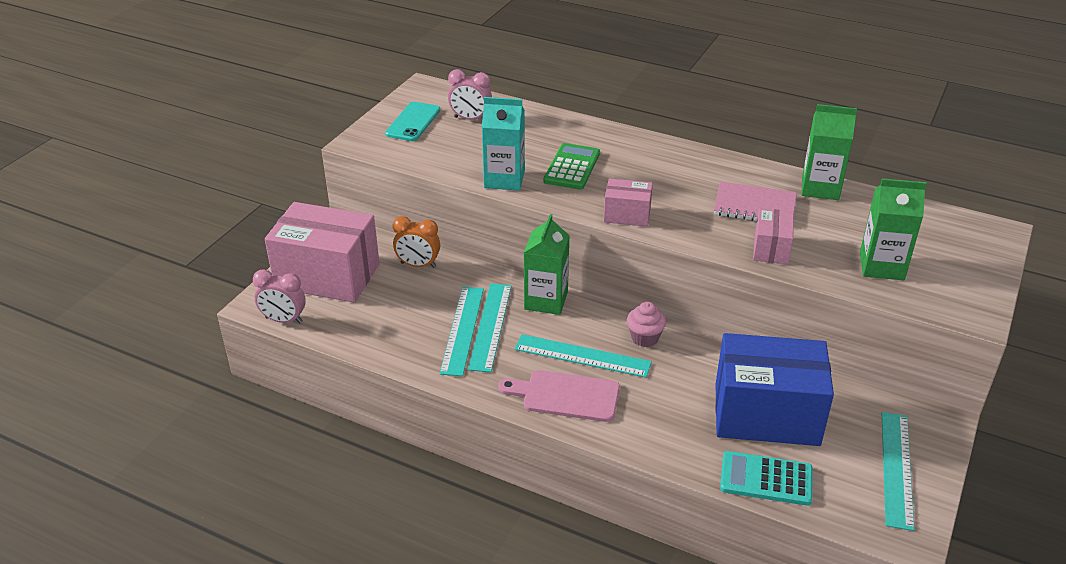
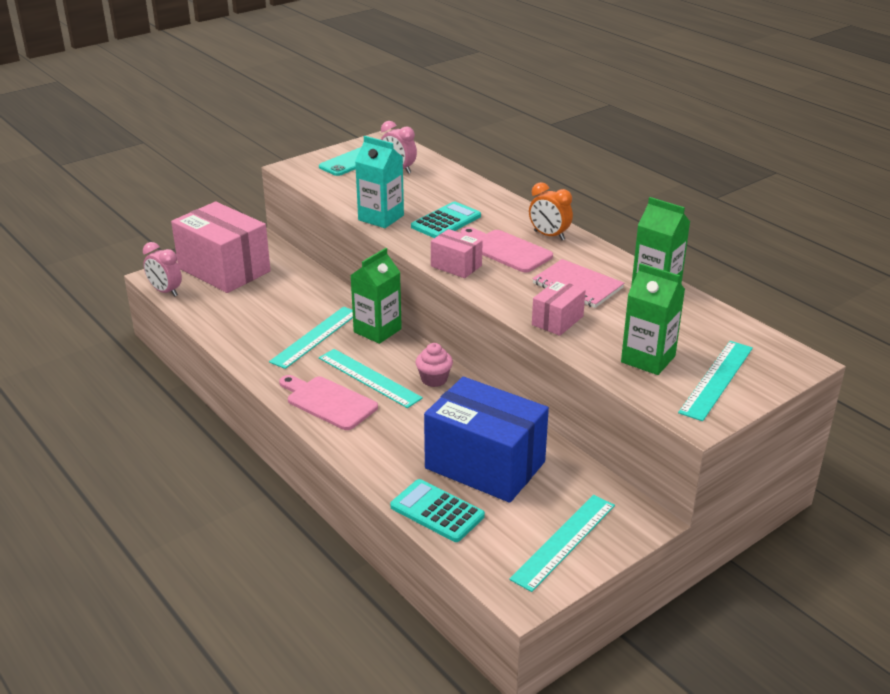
camera: 25 degrees right, 5 degrees down
orange clock [393,216,440,268] -> orange clock moved to [529,182,573,240]
turquoise ruler [439,287,484,376] -> turquoise ruler moved to [678,341,753,421]
green calculator [543,143,600,190] -> turquoise calculator [411,202,481,238]
none -> pink cutting board [461,227,553,272]

